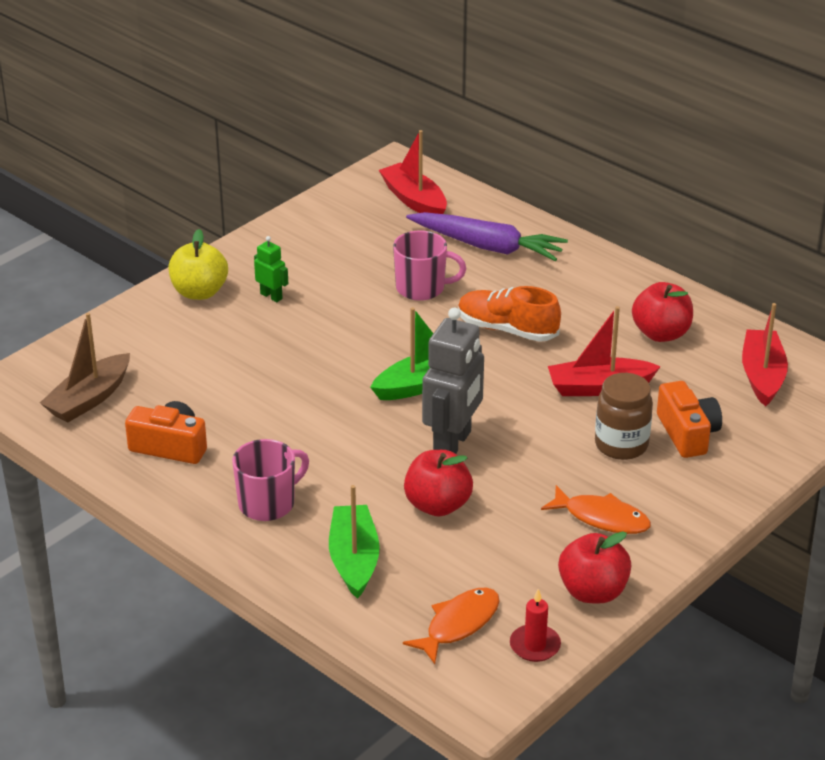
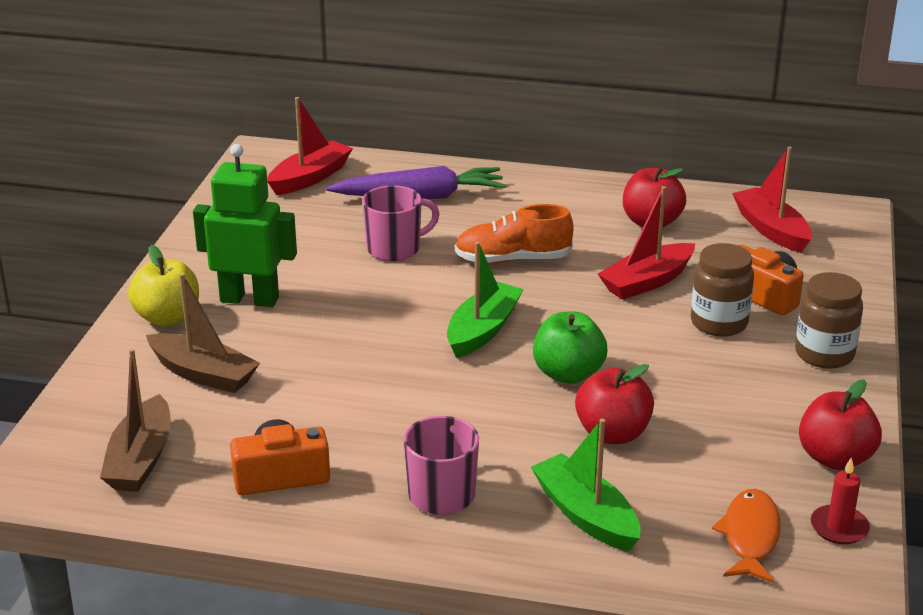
camera: 30 degrees left, 5 degrees down
green robot [254,236,288,302] -> green robot [193,144,297,307], size x2.09
red boat [379,130,447,214] -> red boat turned 105 degrees clockwise [267,97,353,195]
grey robot [422,307,484,454] -> green apple [533,311,607,384]
orange fish [541,485,651,534] -> none
none -> brown boat [146,273,260,393]
none -> brown jar [795,272,863,369]

